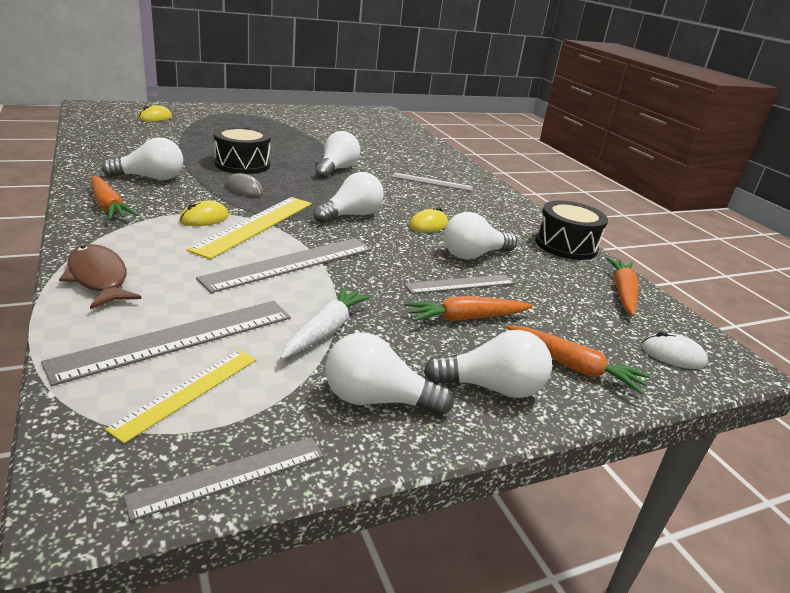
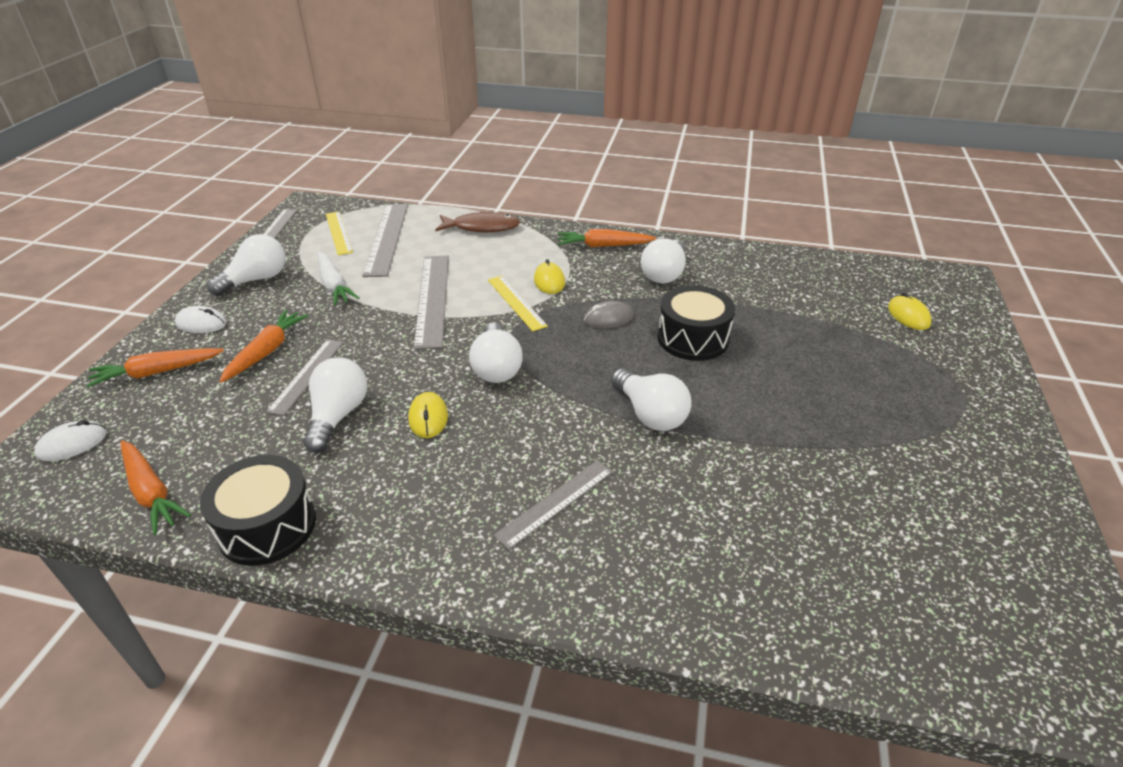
camera: 130 degrees right, 10 degrees up
yellow ruler [187,197,312,260] -> yellow ruler [488,276,548,331], size x0.63
white light bulb [424,330,552,398] -> white mouse [175,306,227,333]

